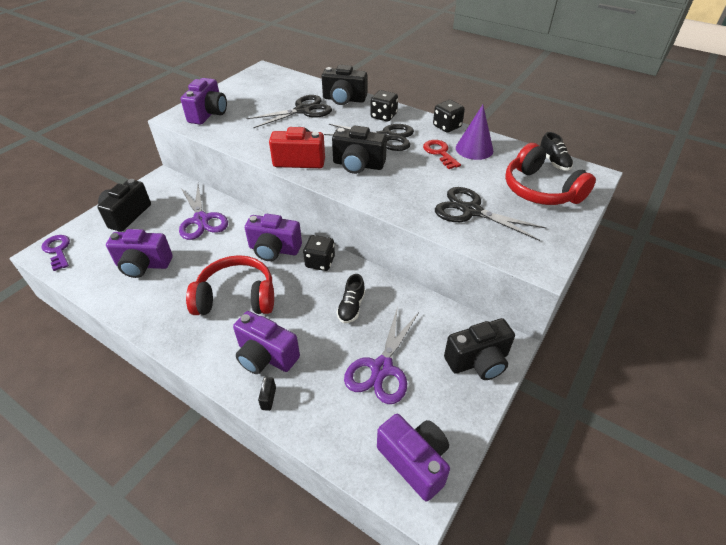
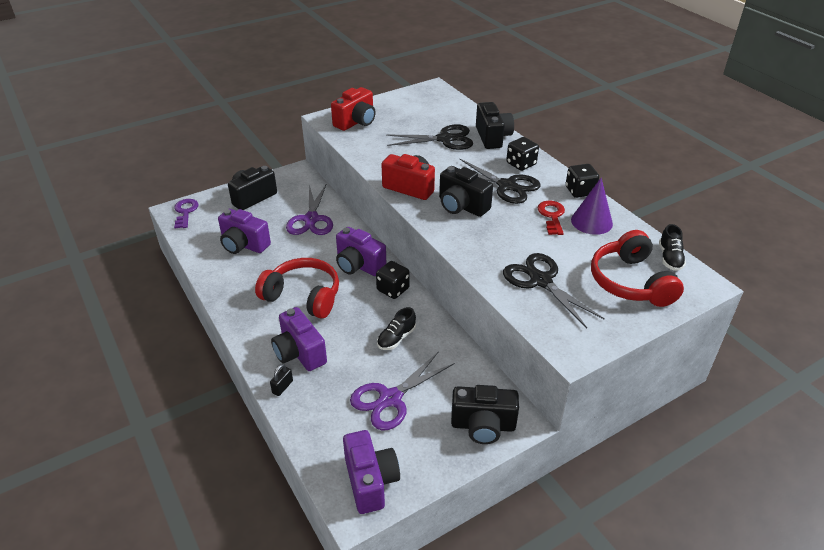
camera: 25 degrees right, 5 degrees down
purple camera [181,78,227,125] -> red camera [331,87,375,131]
black camera [322,65,367,105] -> black camera turned 135 degrees counterclockwise [476,102,514,149]

